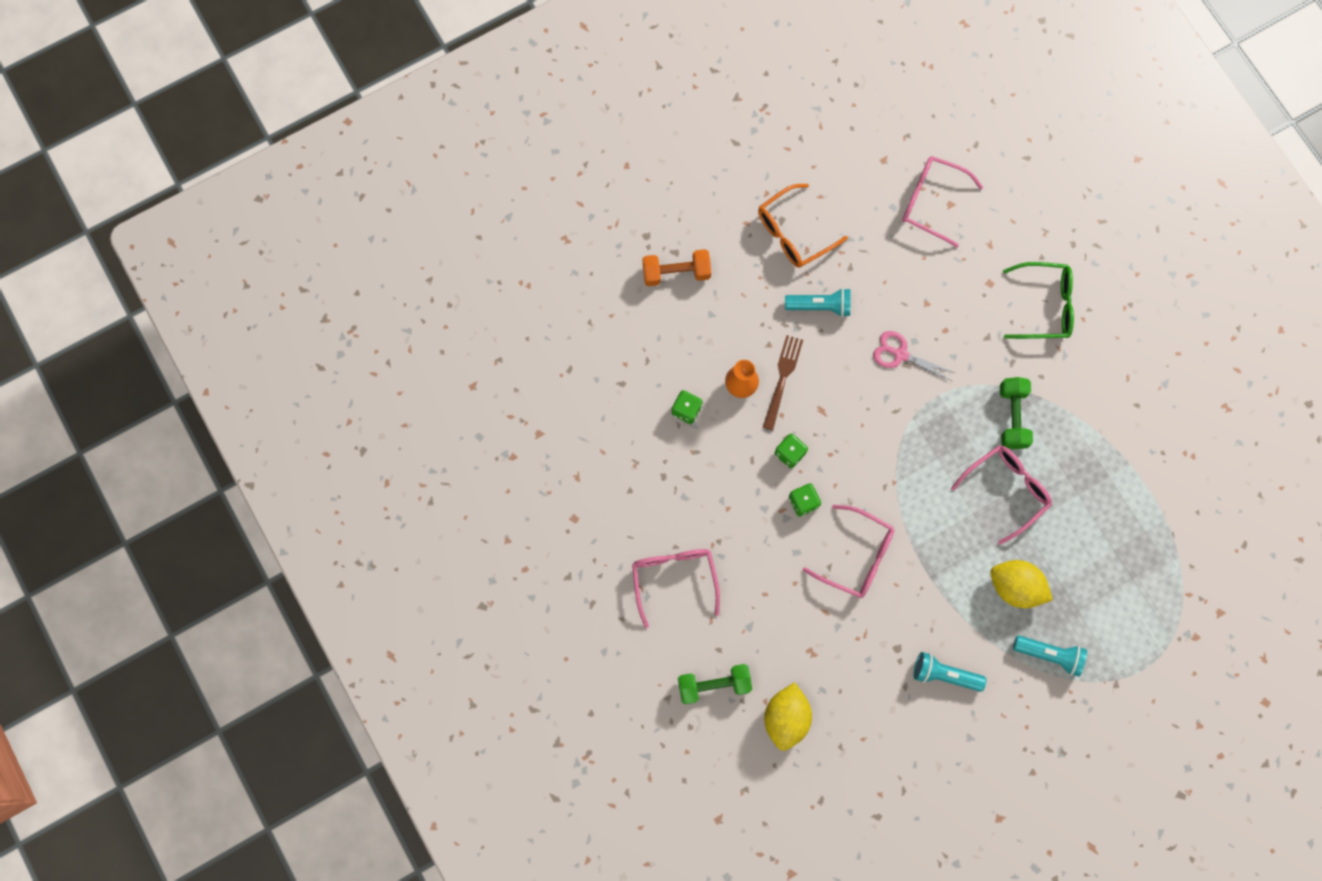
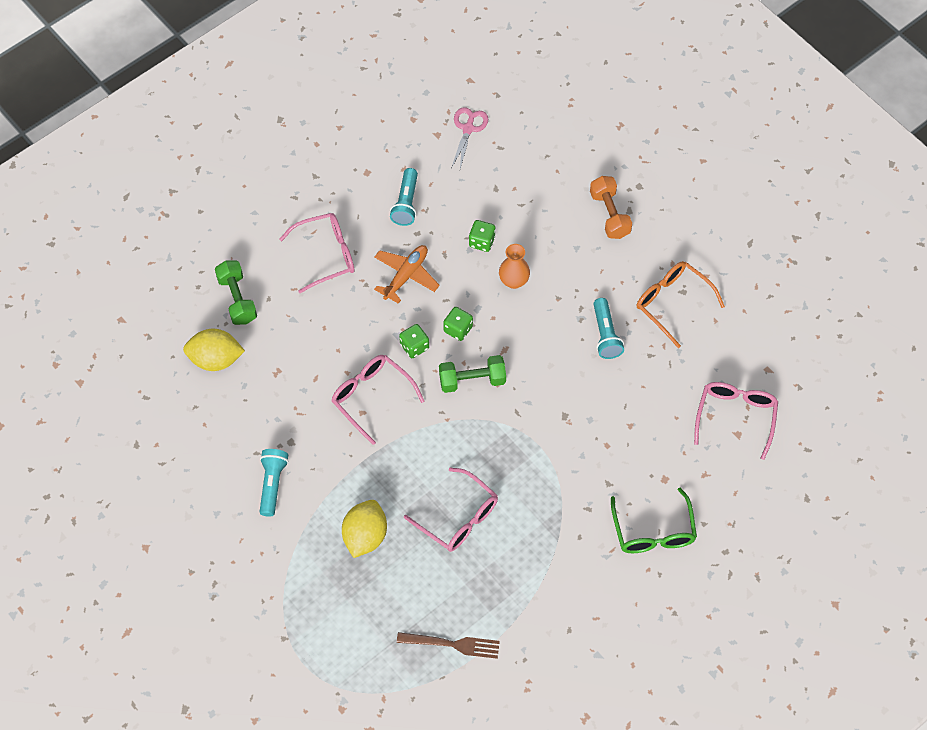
camera: 80 degrees right, 15 degrees down
brown fork [763,335,803,431] -> brown fork moved to [397,632,500,659]
pink glasses [803,505,894,598] -> pink glasses turned 120 degrees clockwise [331,355,425,445]
pink scissors [873,331,955,381] -> pink scissors moved to [452,107,488,169]
green dumbbell [1000,377,1033,449] -> green dumbbell moved to [439,355,506,393]
turquoise flashlight [1013,635,1087,677] -> turquoise flashlight moved to [390,168,418,226]
none -> orange plane [374,245,440,304]

